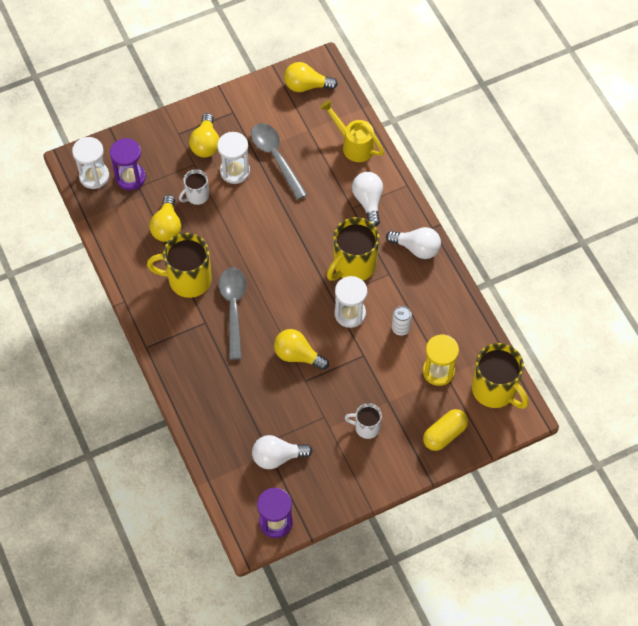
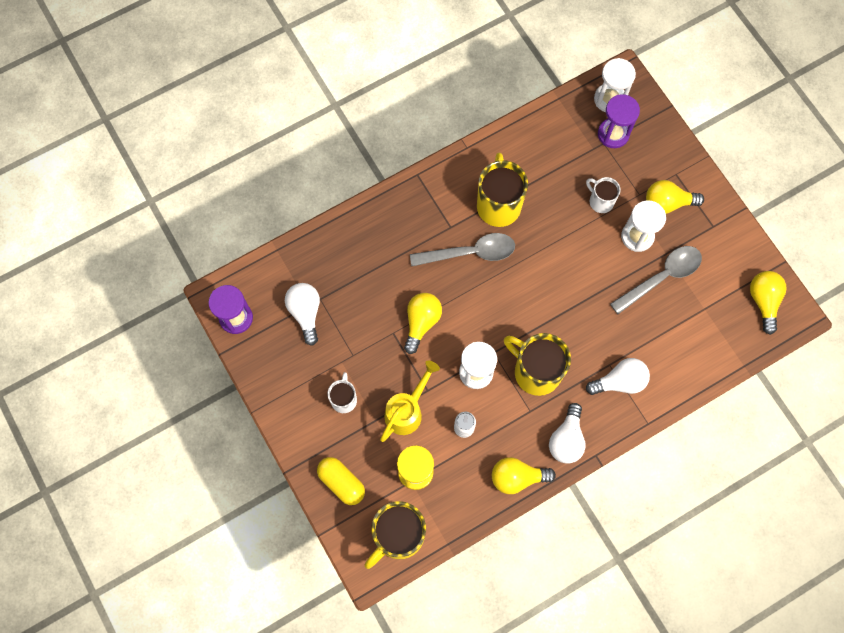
camera: 85 degrees right, 10 degrees up
yellow light bulb [149,195,181,242] -> yellow light bulb moved to [492,457,556,494]
yellow watering can [320,100,384,162] -> yellow watering can moved to [380,361,440,442]

